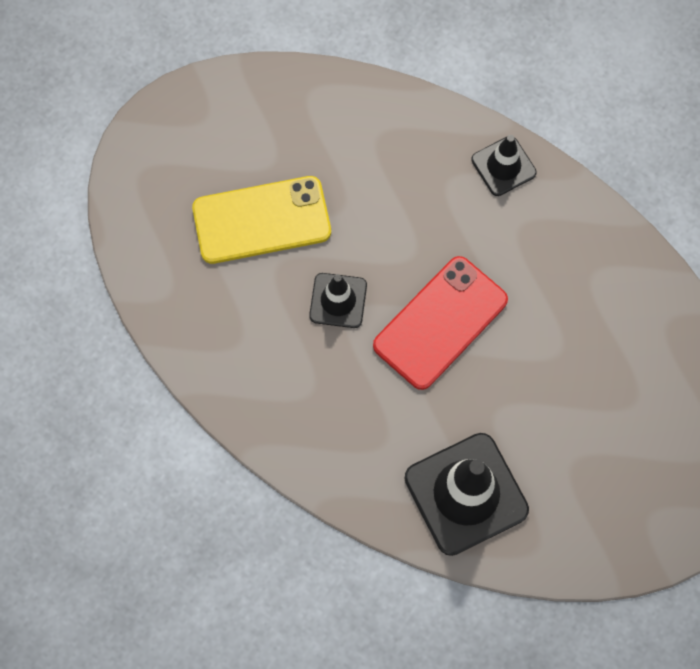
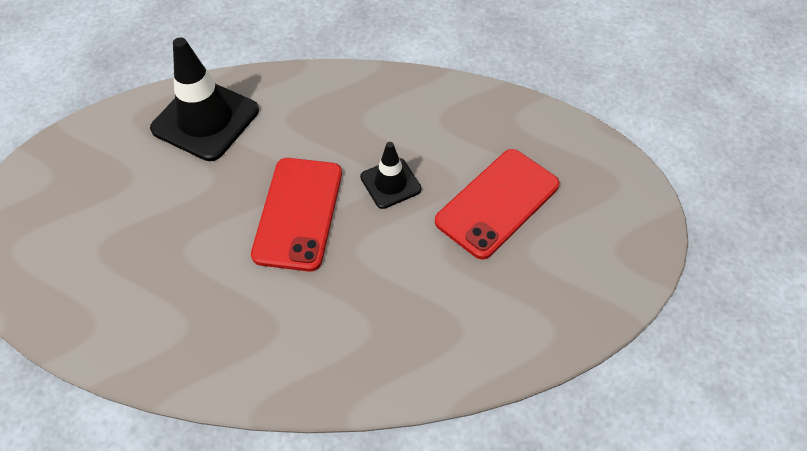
camera: 145 degrees right, 15 degrees down
yellow phone [192,176,331,264] -> red phone [435,149,559,260]
black traffic cone [471,135,537,196] -> none

